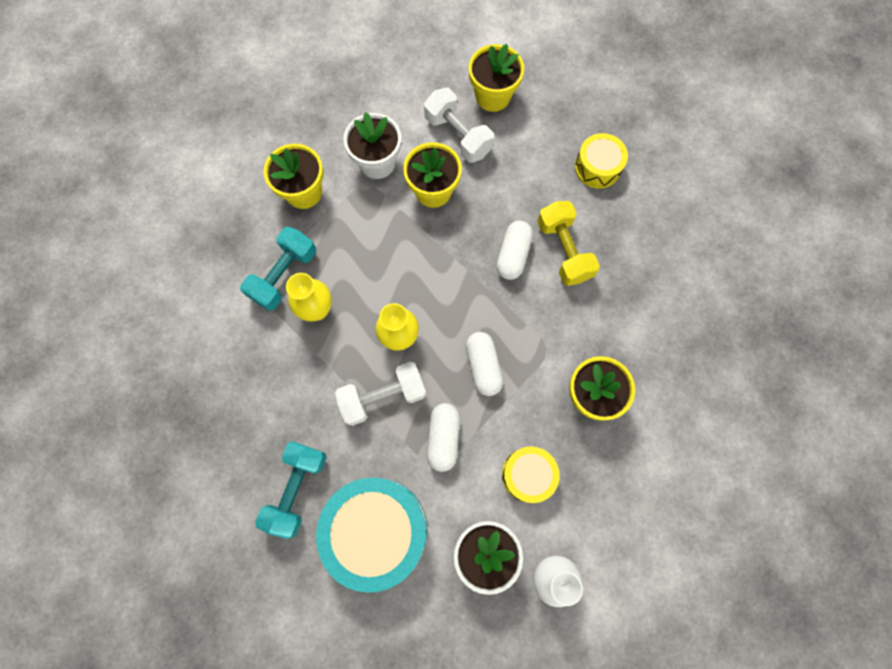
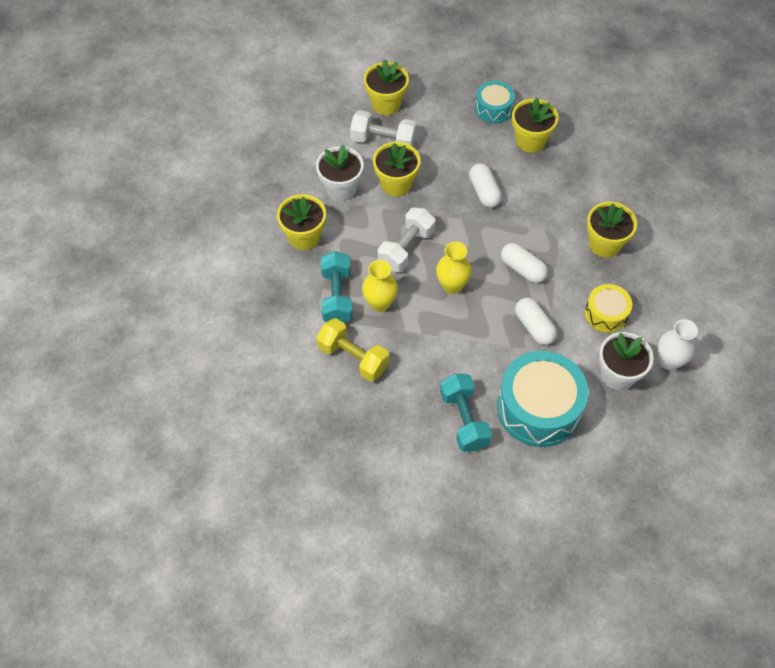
camera: 35 degrees left, 15 degrees down
white dumbbell [335,362,426,426] -> white dumbbell moved to [378,207,435,272]
yellow dumbbell [537,201,600,286] -> yellow dumbbell moved to [316,318,389,382]
yellow drum [575,133,628,188] -> turquoise drum [475,81,515,123]
none -> yellow flower pot [512,98,558,153]

